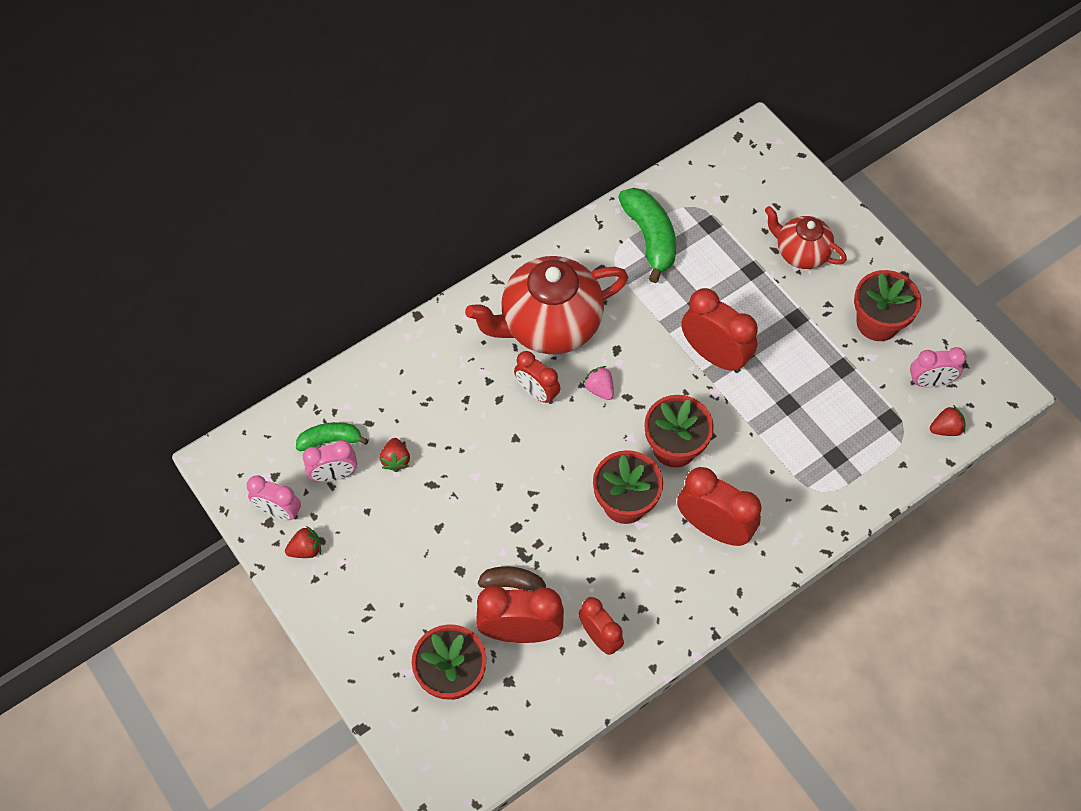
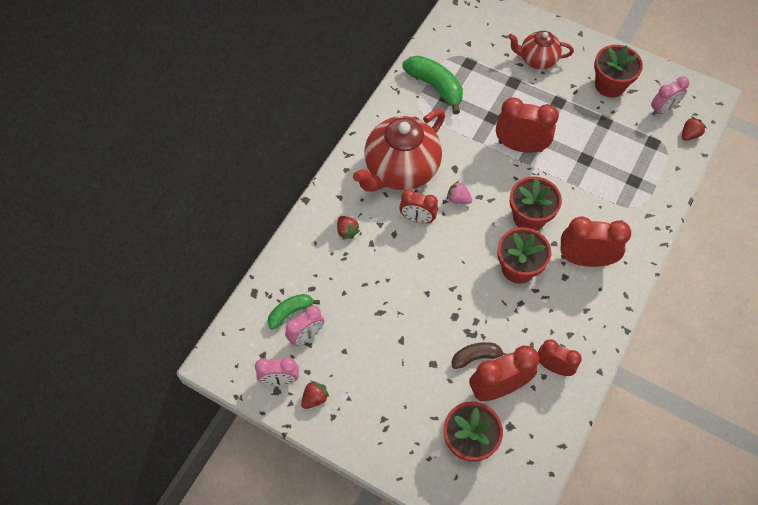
camera: 25 degrees left, 0 degrees up
red strawberry [380,438,410,472] -> red strawberry moved to [337,216,360,240]

